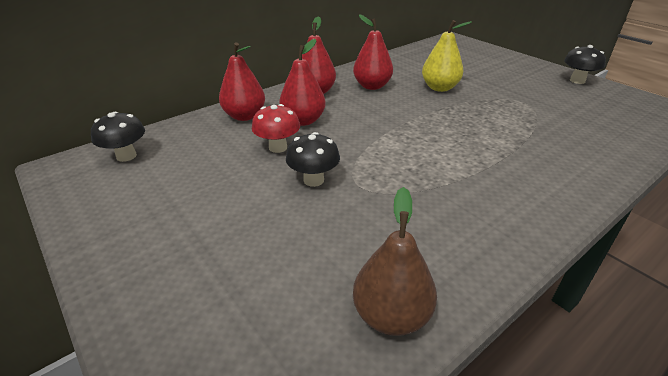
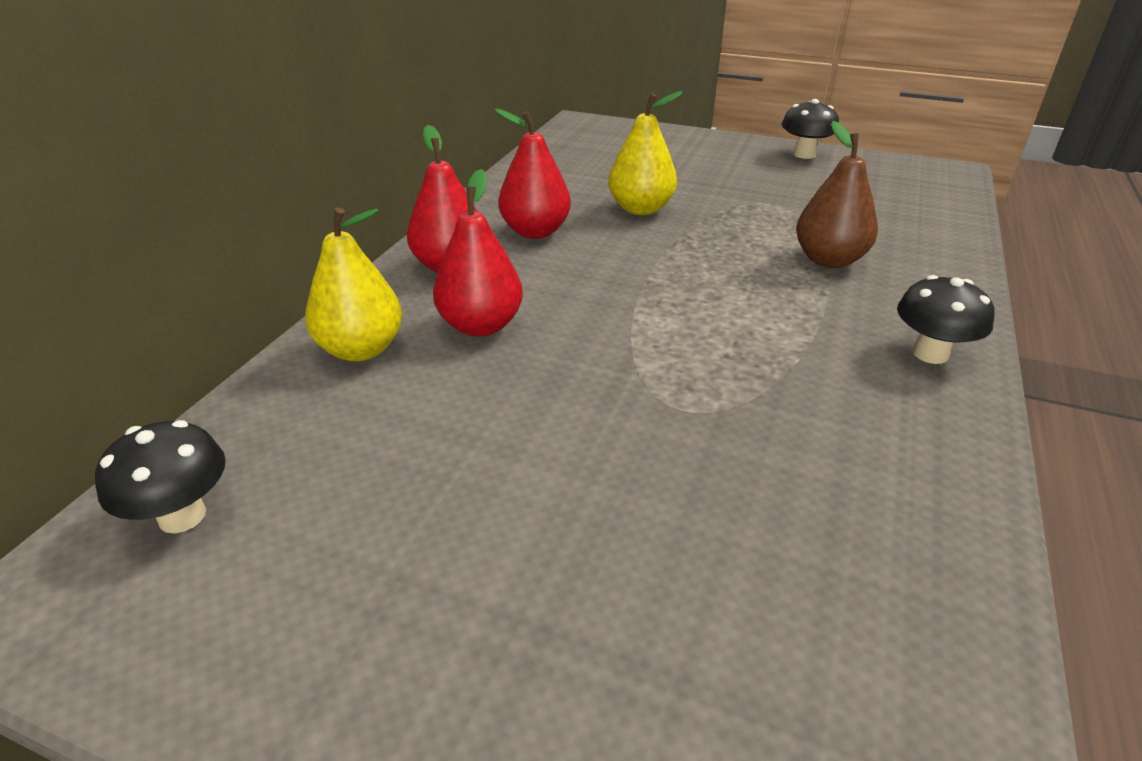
camera: 30 degrees left, 0 degrees up
red pear [219,42,265,121] -> yellow pear [305,207,402,362]
red mushroom [252,104,300,153] -> none
black mushroom [286,132,340,187] -> black mushroom moved to [897,275,994,364]
brown pear [353,187,437,336] -> brown pear moved to [796,121,878,268]

